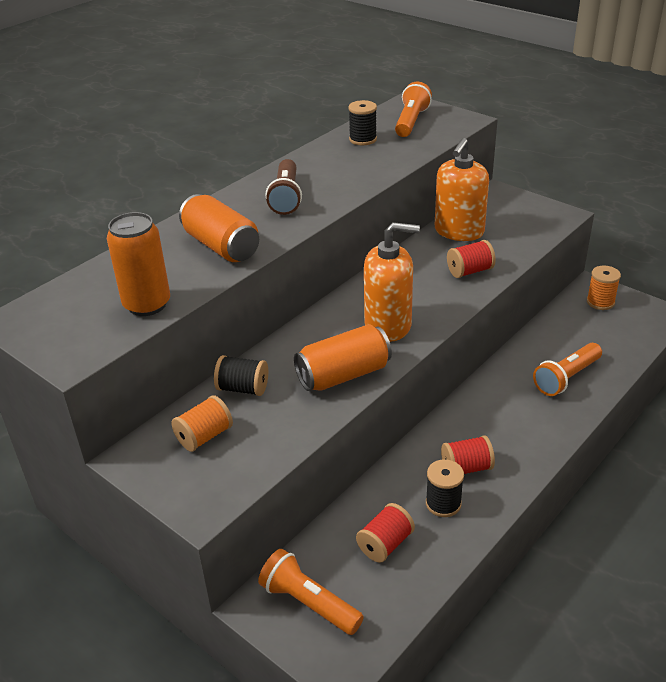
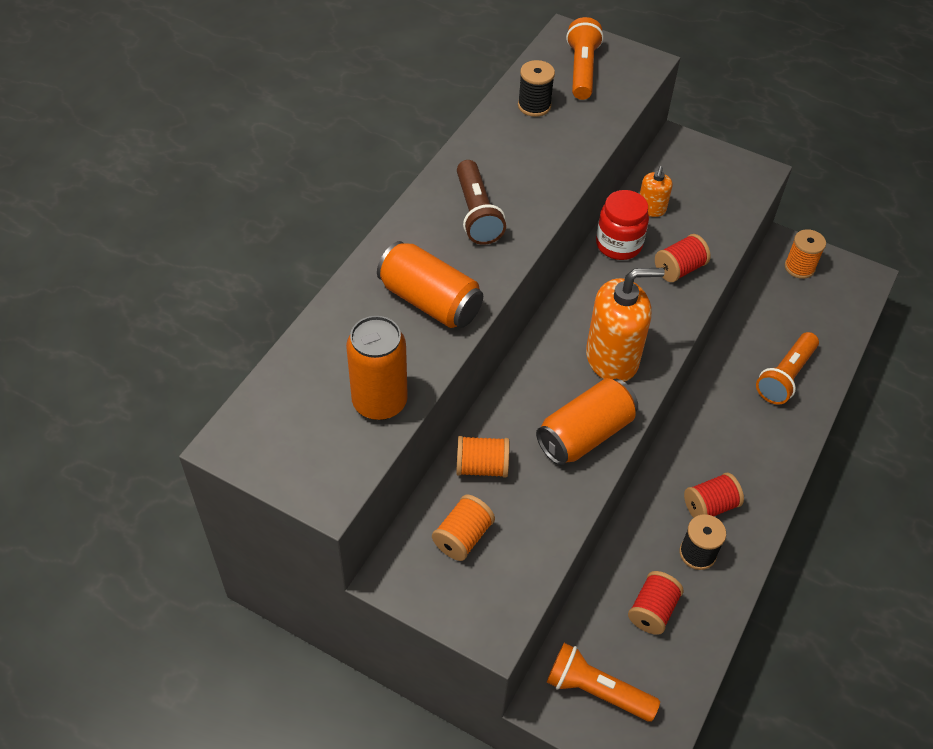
camera: 15 degrees left, 15 degrees up
black spool [214,355,268,396] -> orange spool [456,436,509,478]
orange soap dispenser [435,138,489,241] -> orange soap dispenser [640,166,672,217], size x0.50
none -> red jar [596,190,649,260]

